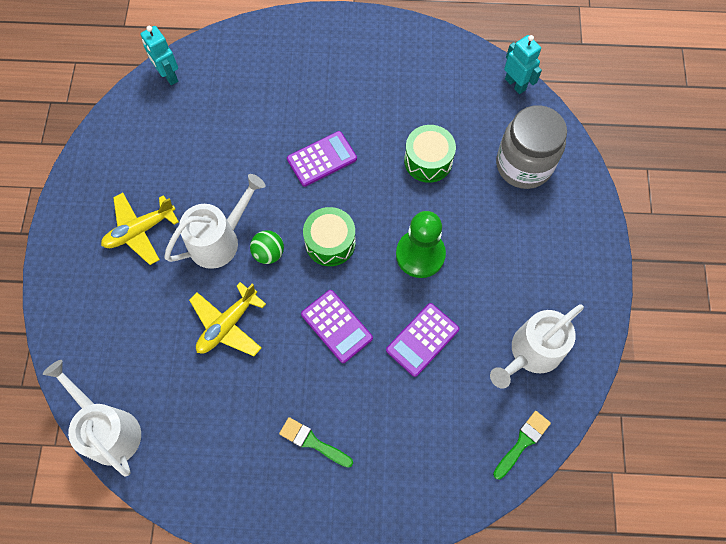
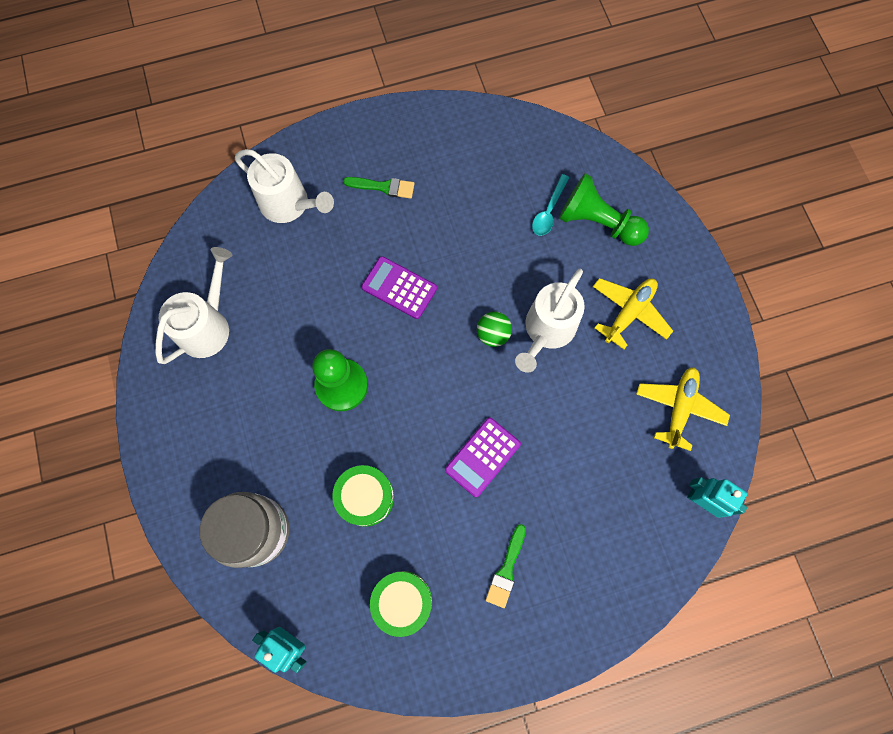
camera: 160 degrees right, 5 degrees up
white watering can [43,360,141,477] -> white watering can moved to [235,149,334,223]
yellow plane [189,282,266,356] -> yellow plane moved to [636,367,730,451]
green drum [303,207,356,266] -> green drum moved to [370,571,432,637]
purple calculator [386,303,459,377] -> none
green brush [493,411,551,479] -> green brush moved to [486,524,526,608]
none -> turquoise spoon [532,174,569,236]
none -> green pawn [559,173,649,246]

